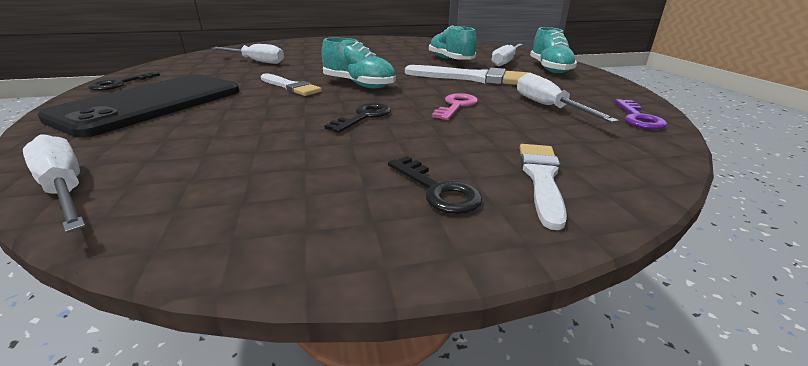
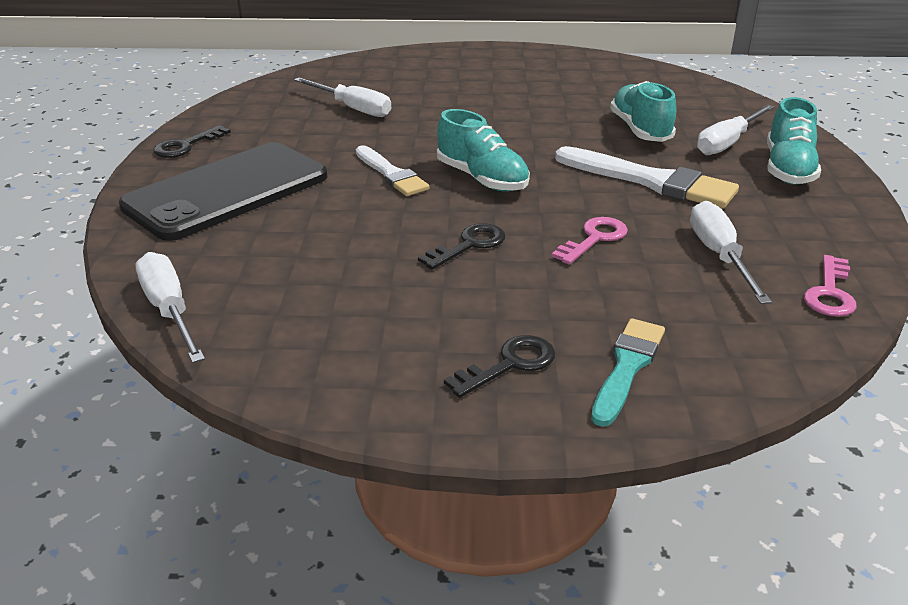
camera: 15 degrees right, 5 degrees up
black key [388,156,483,214] -> black key turned 105 degrees counterclockwise [444,335,555,398]
white brush [520,144,567,230] -> turquoise brush [591,318,665,427]
purple key [614,99,667,130] -> pink key [804,255,857,317]

